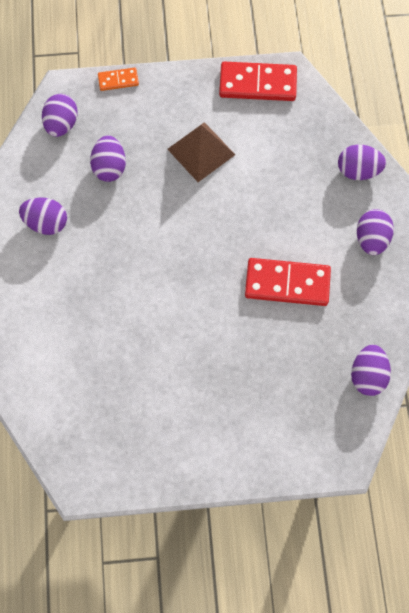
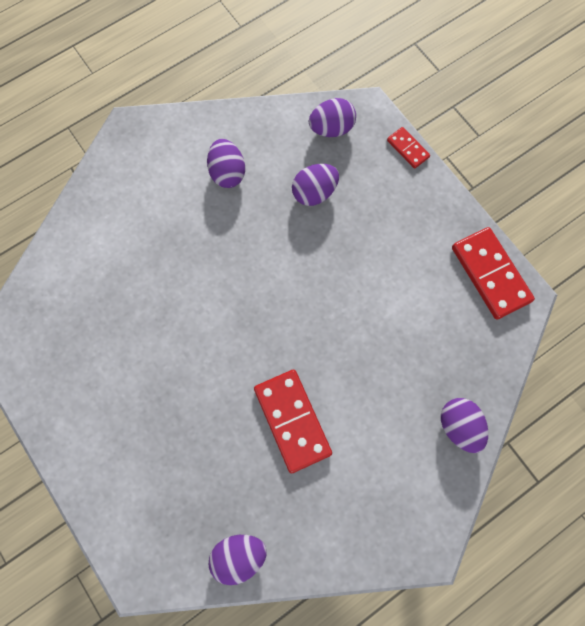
camera: 60 degrees right, 5 degrees up
orange domino [98,68,139,91] -> red domino [387,127,430,169]
brown pyramid [168,122,235,182] -> none
purple egg [357,209,394,255] -> none

